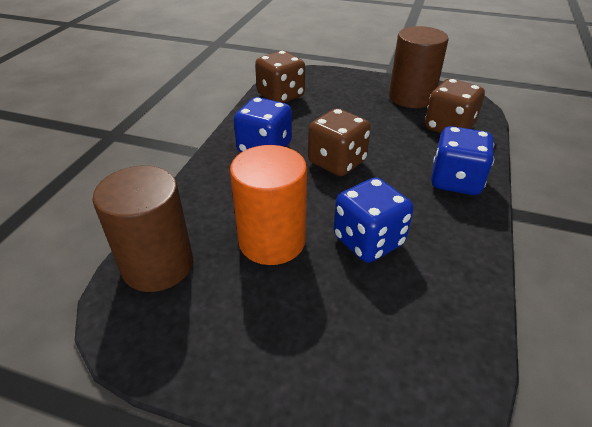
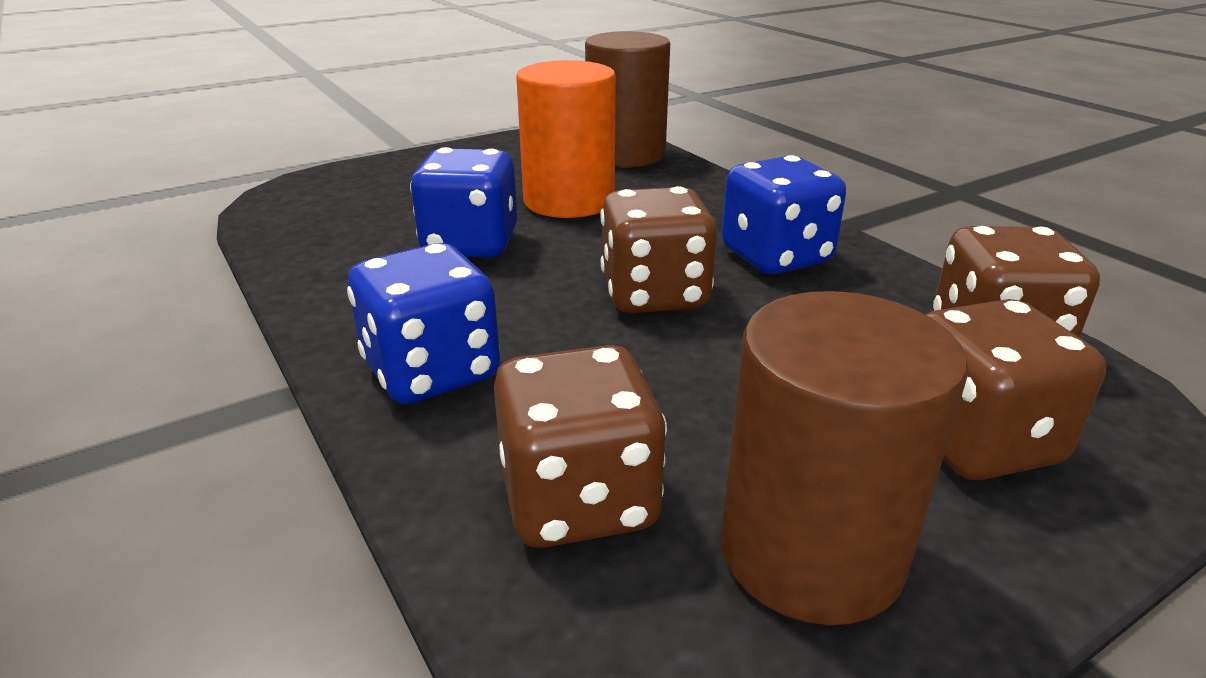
camera: 130 degrees right, 10 degrees down
none -> brown dice [925,299,1106,480]

